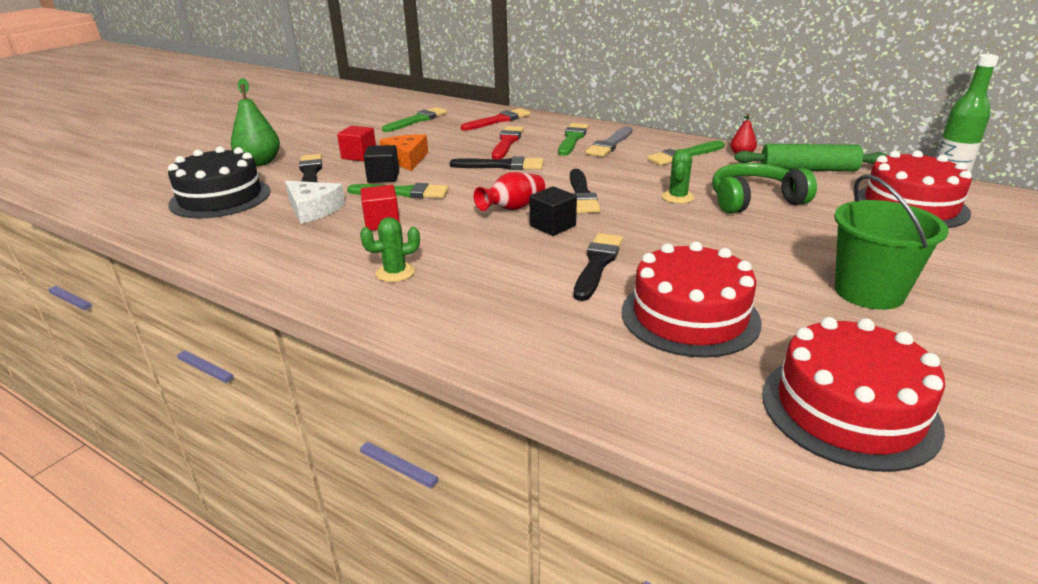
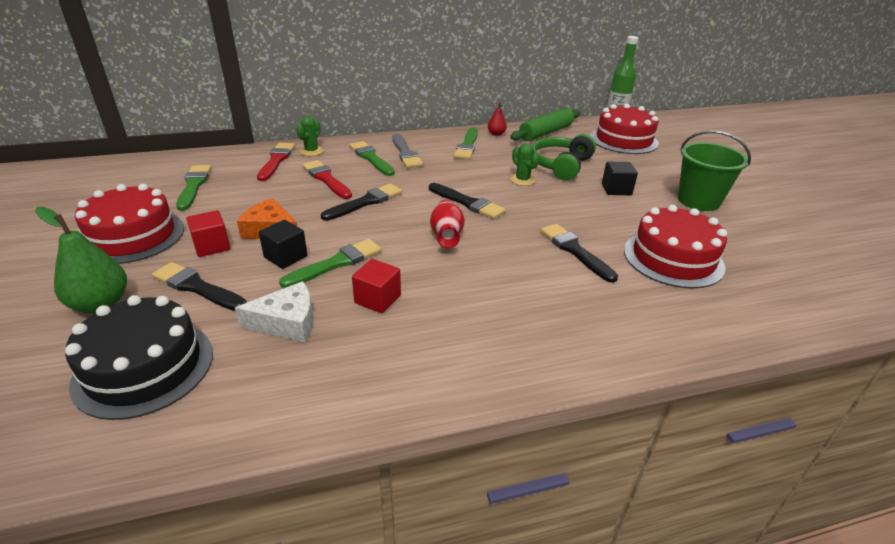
camera: 50 degrees left, 5 degrees up
green cactus [360,217,420,282] -> green cactus moved to [296,116,324,156]
black cube [529,187,577,236] -> black cube moved to [602,162,638,195]
red cake [762,317,945,472] -> red cake moved to [75,184,184,264]

